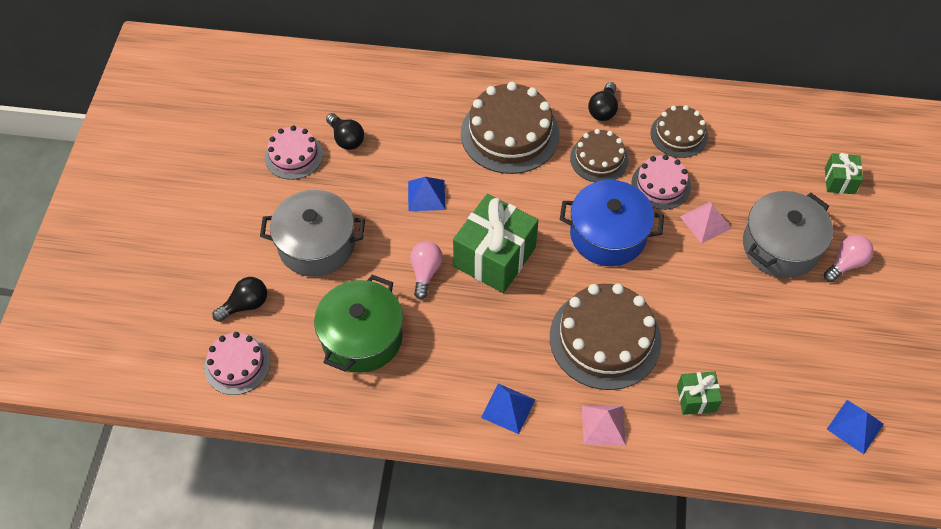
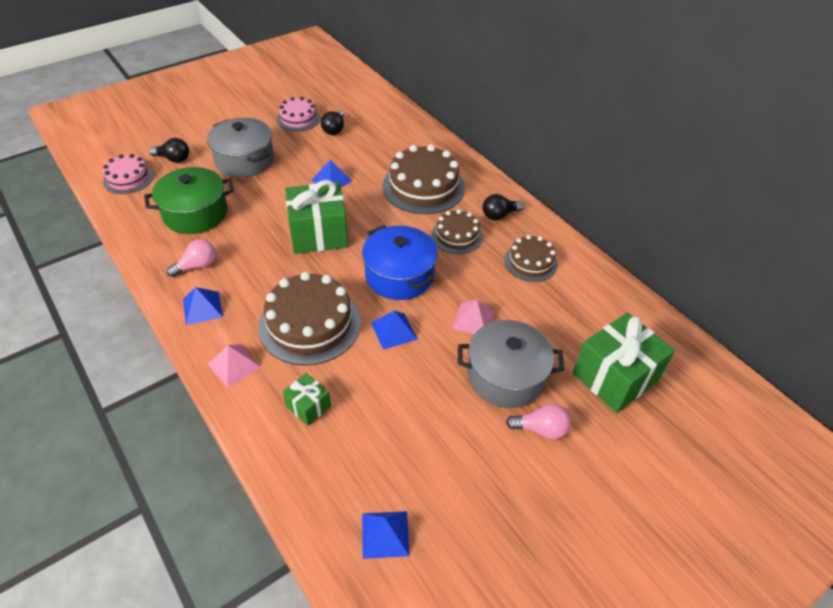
camera: 45 degrees right, 10 degrees down
pink light bulb [410,241,443,299] -> pink light bulb moved to [167,239,216,277]
pink cake [631,155,691,210] -> none
green gift [825,153,863,194] -> green gift [573,313,675,413], size x2.00
none -> blue pyramid [371,311,418,350]

